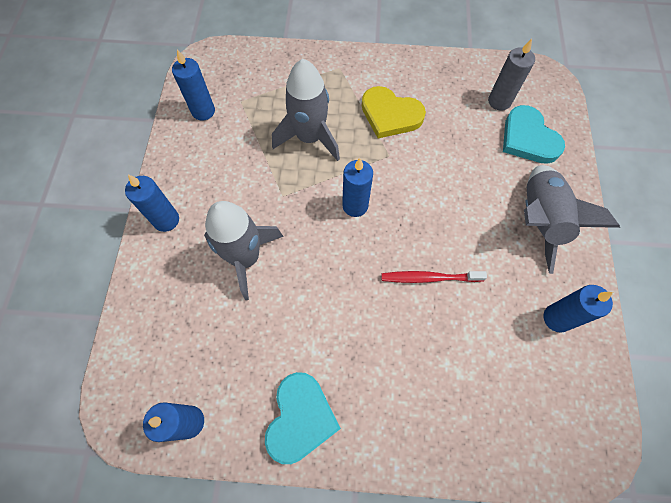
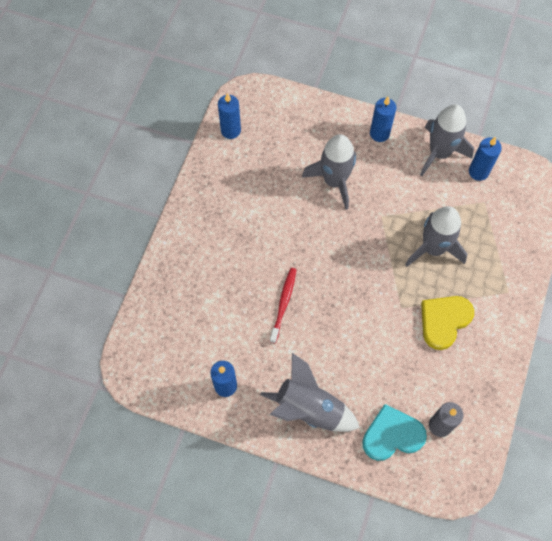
camera: 105 degrees right, 0 degrees up
turquoise heart [265,372,341,464] -> none
blue candle [342,158,373,217] -> none
none -> grey rocket [420,104,474,176]

